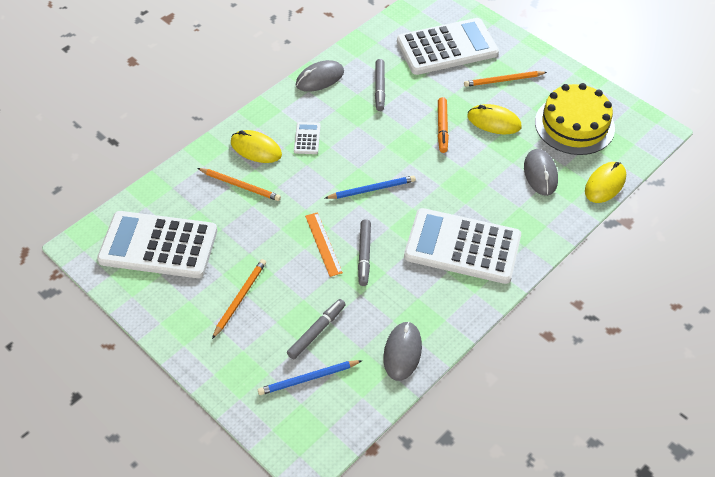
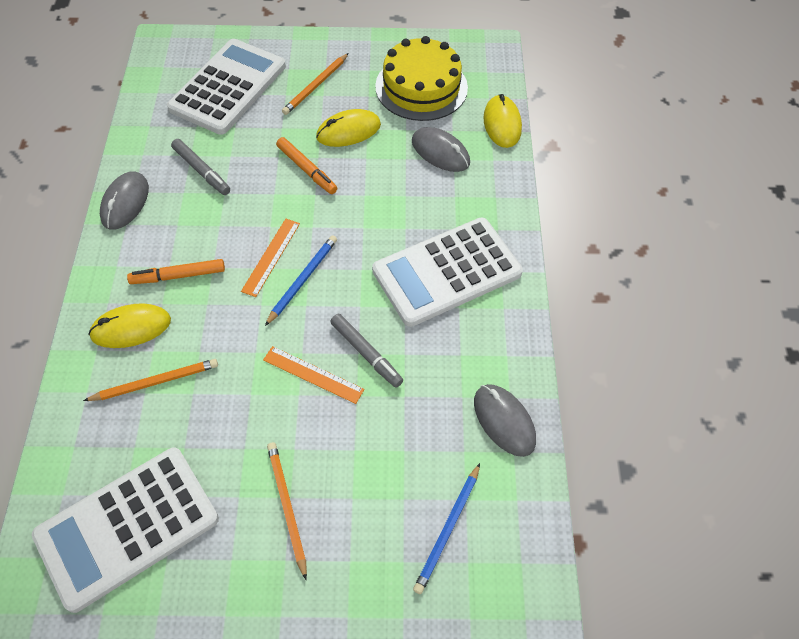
camera: 45 degrees left, 5 degrees up
grey marker [287,299,346,359] -> none
white calculator [294,122,321,154] -> orange marker [127,259,225,284]
none -> orange ruler [241,219,300,297]

